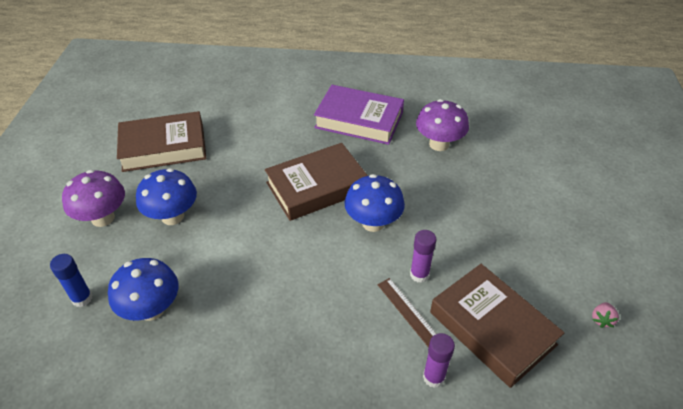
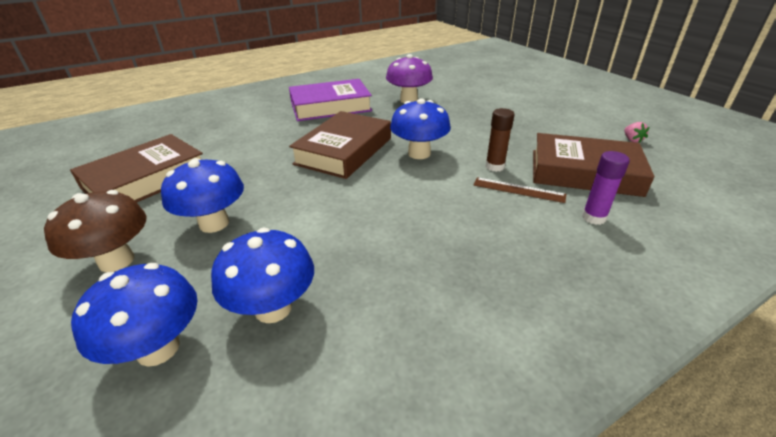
camera: 35 degrees left, 10 degrees down
blue glue stick [50,254,92,307] -> blue mushroom [71,263,198,367]
purple mushroom [62,170,125,227] -> brown mushroom [44,190,146,273]
purple glue stick [410,230,436,283] -> brown glue stick [485,108,515,172]

